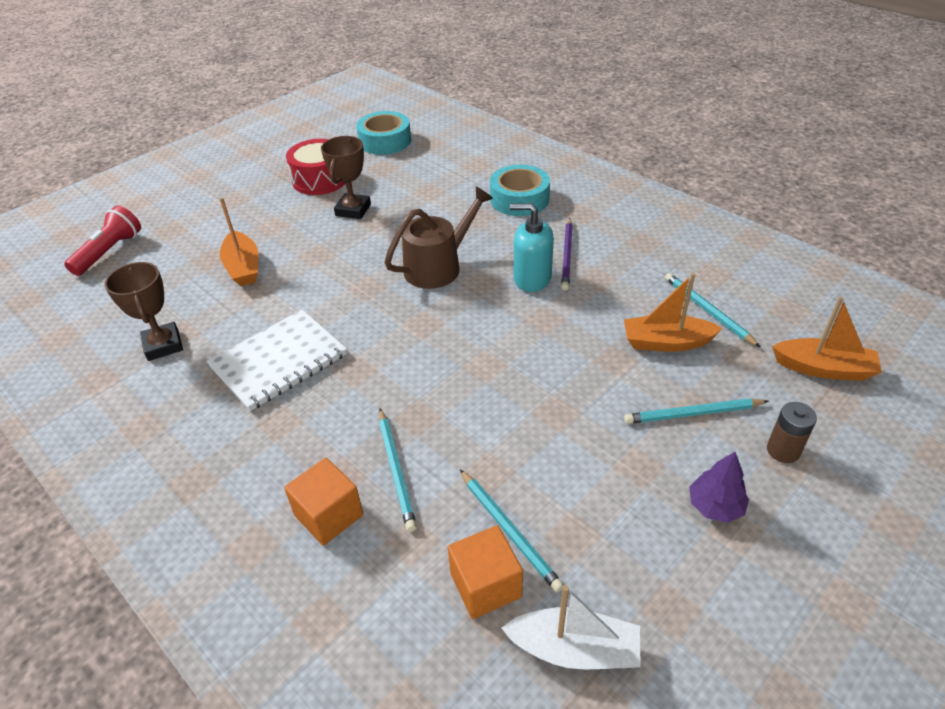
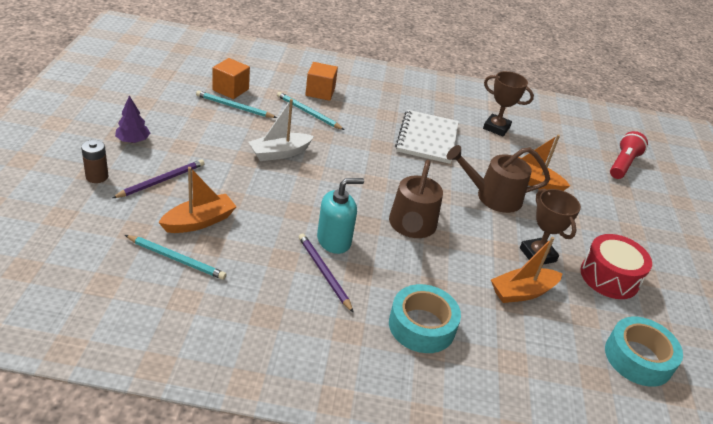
camera: 135 degrees right, 5 degrees down
red flashlight [64,206,141,276] -> red flashlight turned 135 degrees counterclockwise [610,131,648,179]
white boat [502,585,641,669] -> white boat moved to [249,99,314,161]
turquoise pencil [624,398,768,424] -> purple pencil [112,159,205,198]
orange boat [772,296,882,381] -> orange boat moved to [491,237,563,303]
none -> brown watering can [447,145,550,213]

